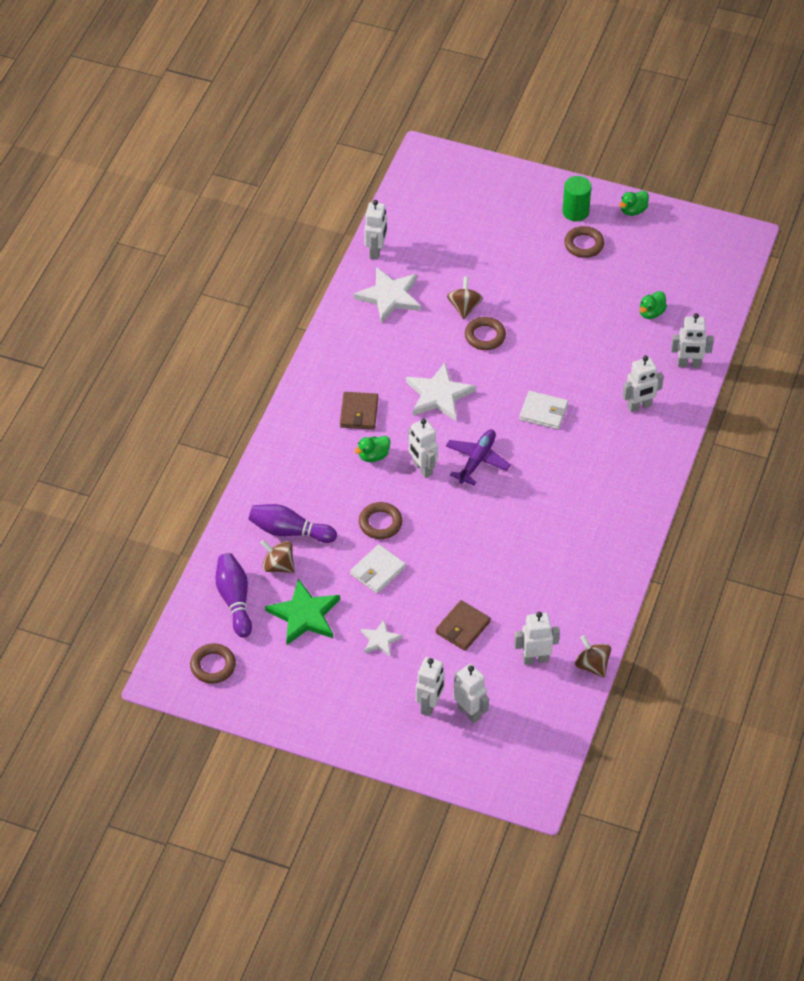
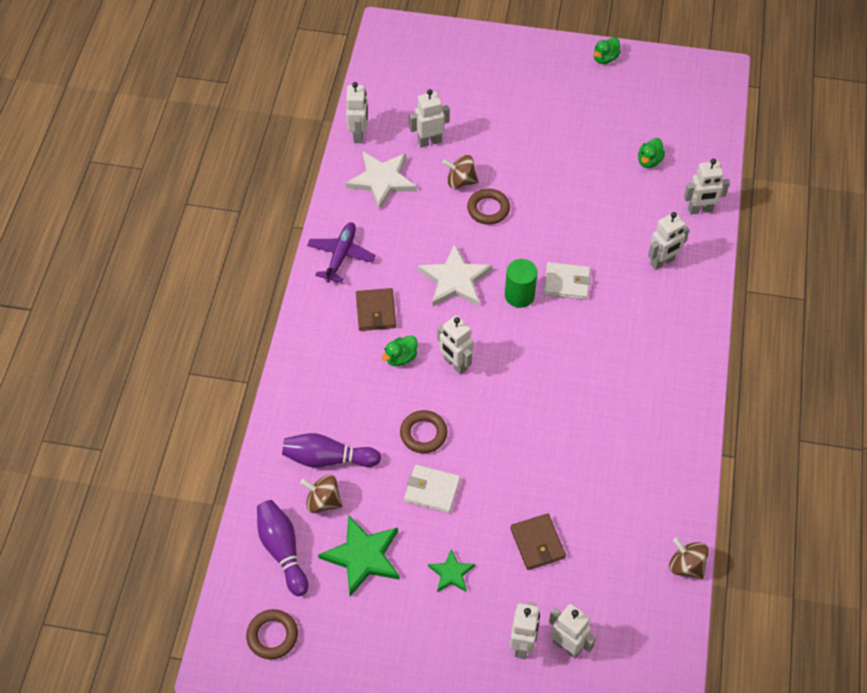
camera: 10 degrees left, 5 degrees up
white wallet [350,544,406,594] -> white wallet turned 75 degrees clockwise [404,464,461,513]
white star [361,620,403,657] -> green star [428,549,475,592]
brown wallet [435,600,491,651] -> brown wallet turned 45 degrees counterclockwise [510,513,566,570]
purple plane [446,430,511,485] -> purple plane moved to [307,222,376,283]
brown spinning top [447,277,483,319] -> brown spinning top turned 75 degrees counterclockwise [443,155,478,189]
white robot [514,612,560,665] -> white robot moved to [409,89,449,147]
green cylinder [562,176,592,221] -> green cylinder moved to [505,259,538,308]
brown ring [564,226,604,258] -> none

